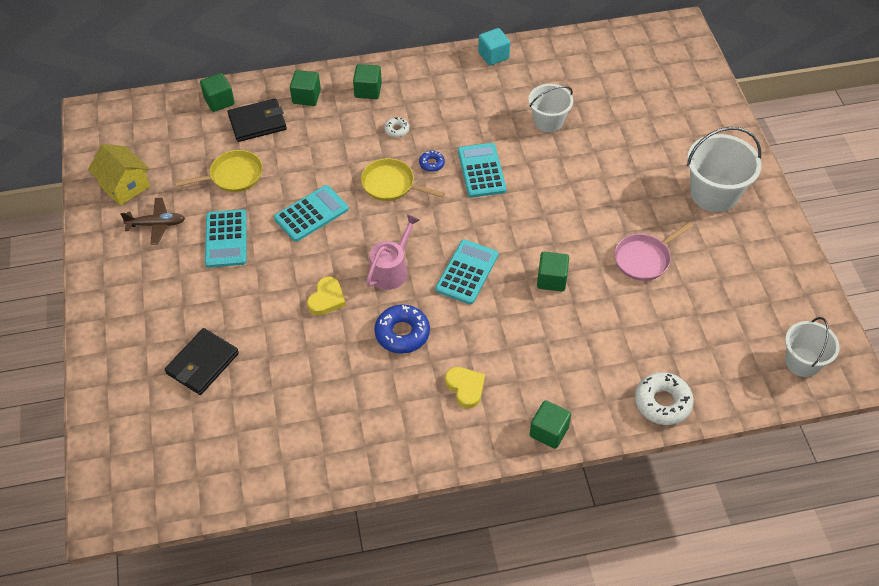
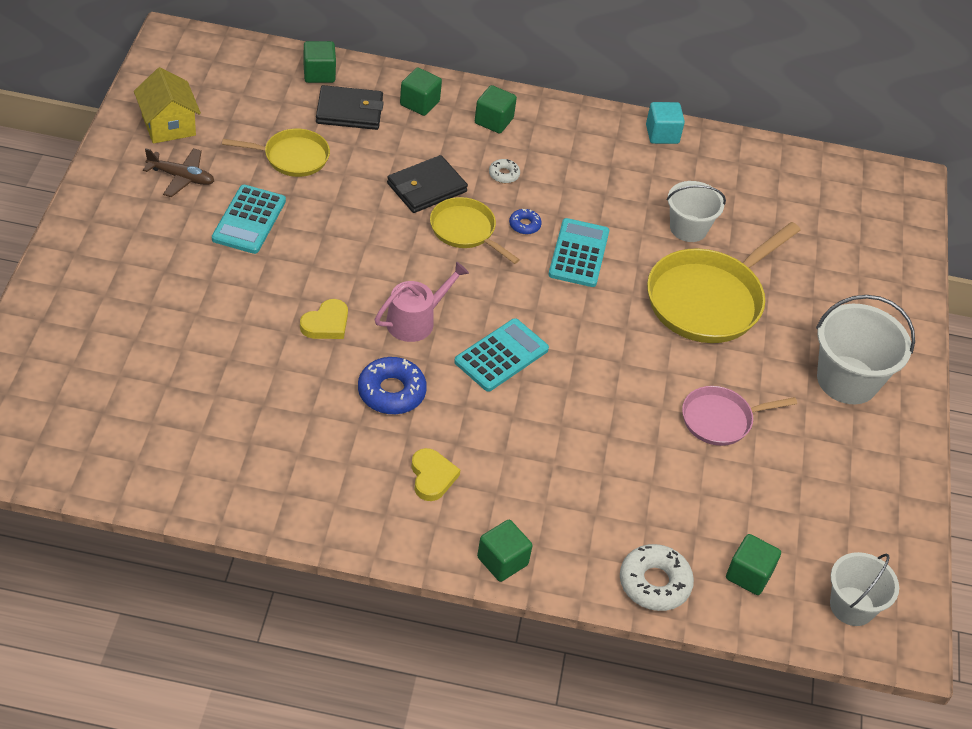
camera: 15 degrees right, 5 degrees down
black wallet [165,328,239,395] -> black wallet moved to [387,155,468,213]
turquoise calculator [274,185,349,242] -> none
green cube [537,252,569,292] -> green cube moved to [726,534,781,595]
none -> yellow pan [647,222,801,343]

